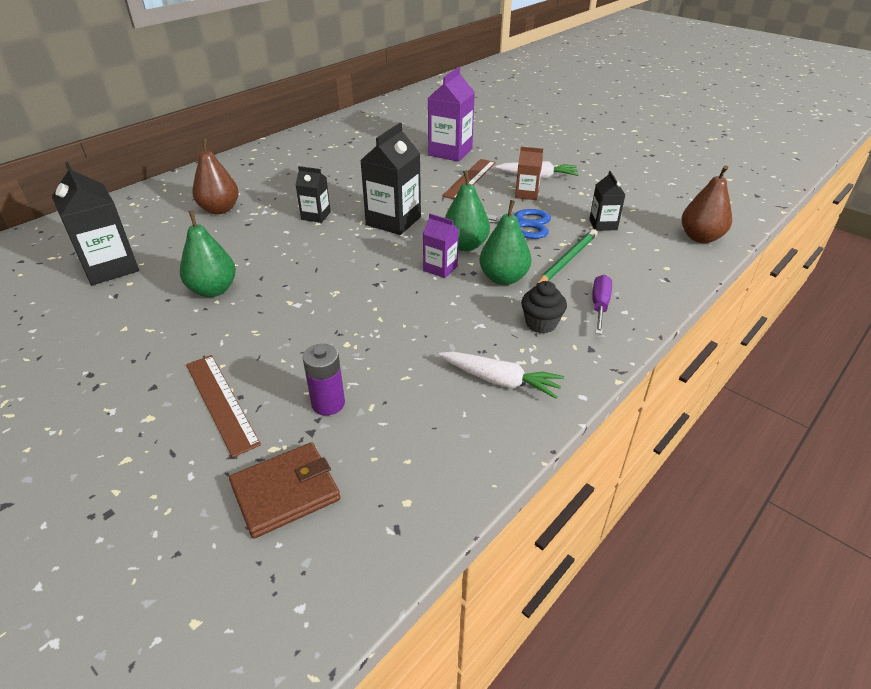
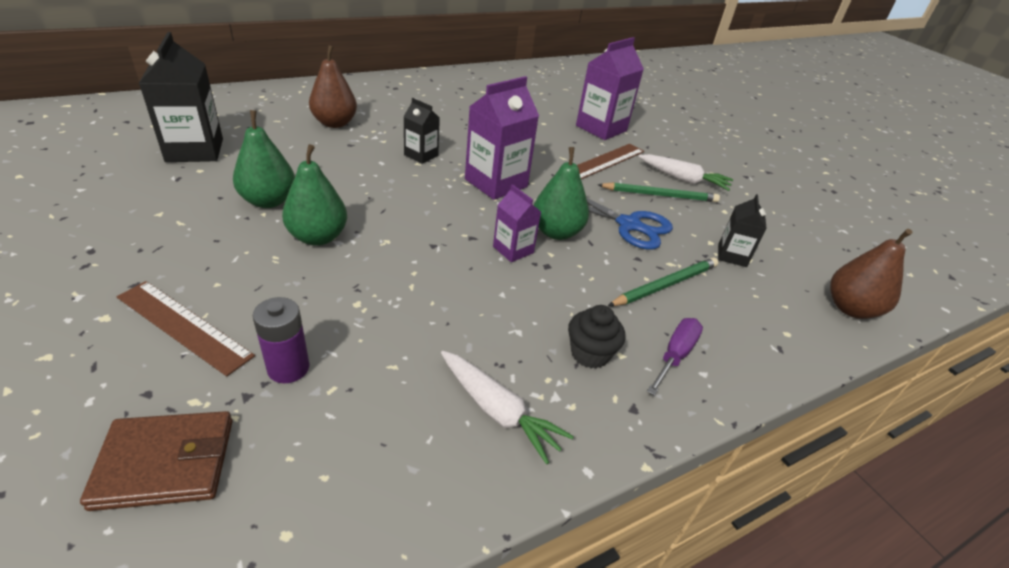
camera: 15 degrees right, 0 degrees up
brown ruler [186,355,261,458] -> brown ruler turned 45 degrees counterclockwise [117,281,255,376]
black carton [360,123,421,235] -> purple carton [465,76,539,200]
green pear [480,200,532,285] -> green pear moved to [282,144,347,246]
brown carton [515,147,543,200] -> green pencil [598,182,720,202]

